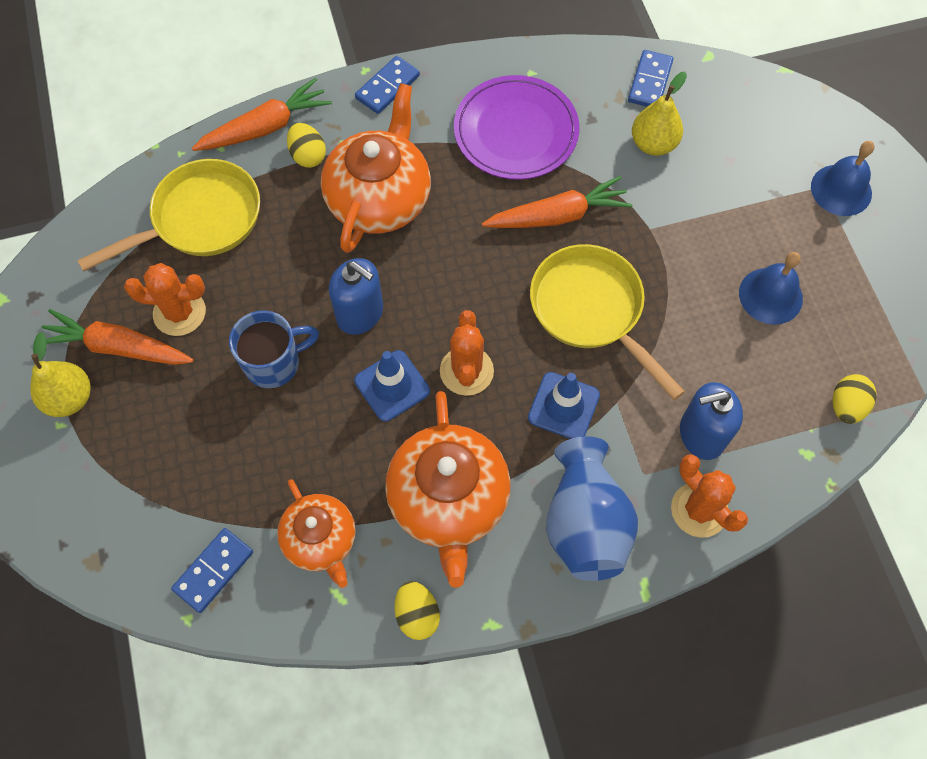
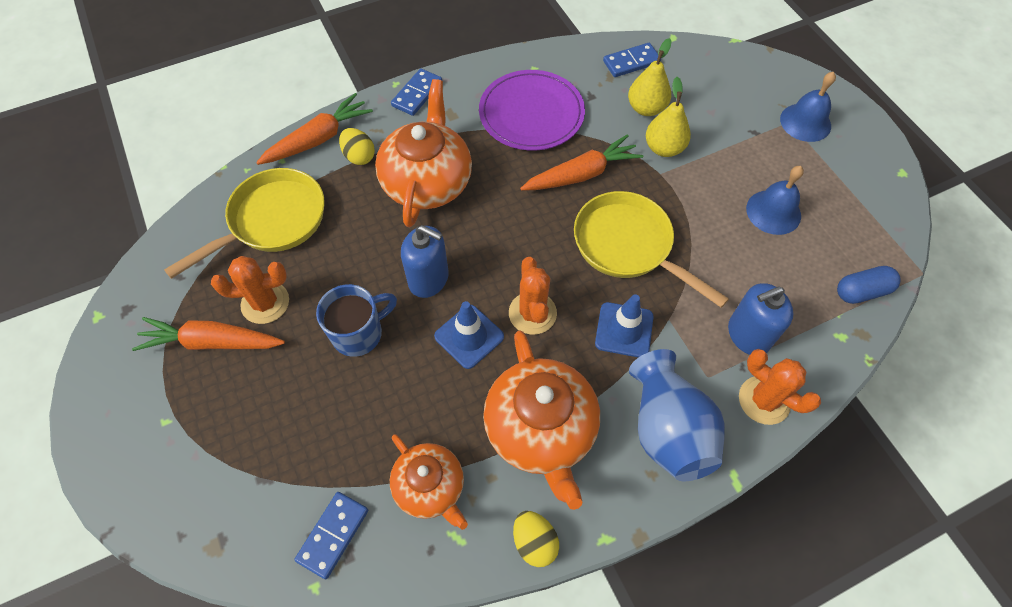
camera: 10 degrees left, 5 degrees down
yellow pear [30,332,91,417] -> yellow pear moved to [646,77,691,157]
blue domino [628,50,673,107] -> blue domino turned 60 degrees clockwise [603,43,661,77]
yellow egg [832,374,877,424] -> blue capsule [837,266,901,304]

